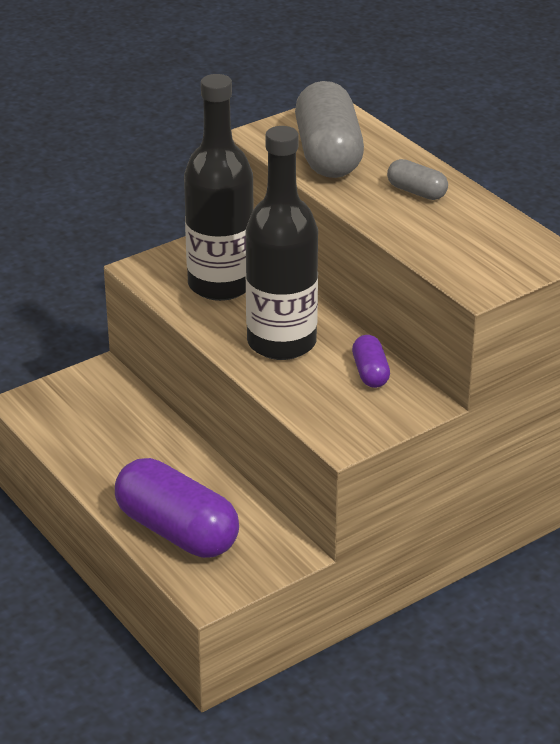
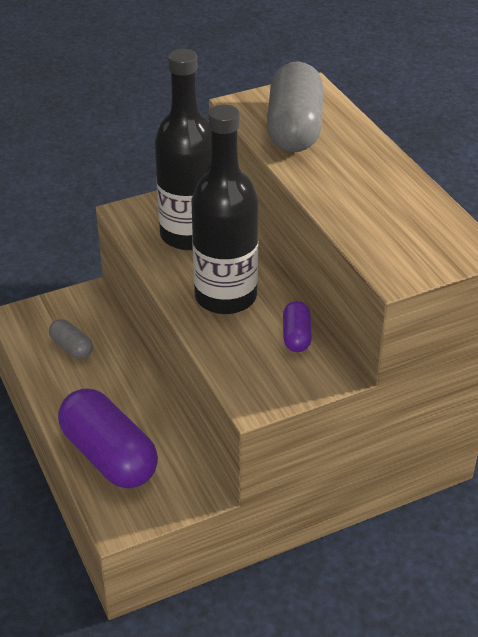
camera: 10 degrees right, 5 degrees up
grey capsule [387,159,448,200] -> grey capsule moved to [49,319,93,359]

